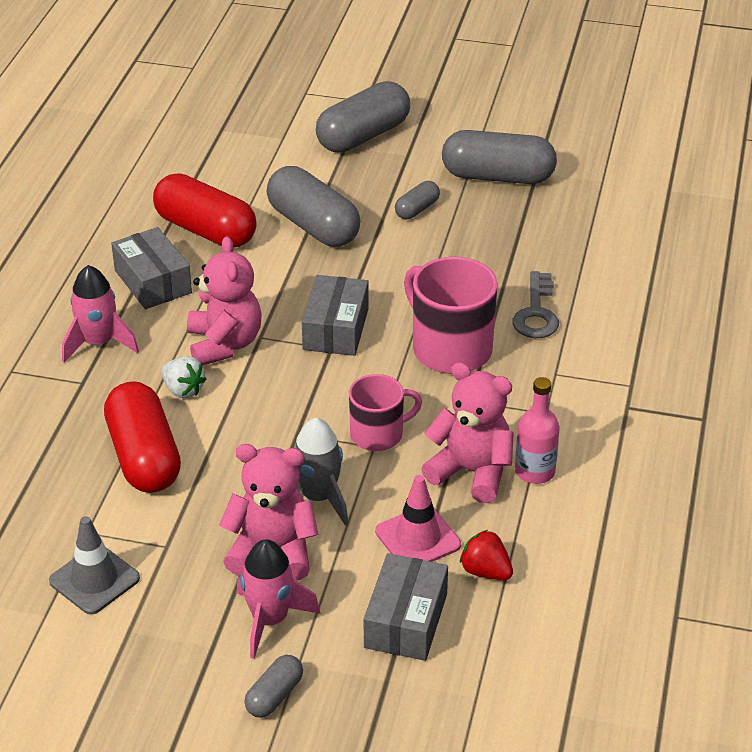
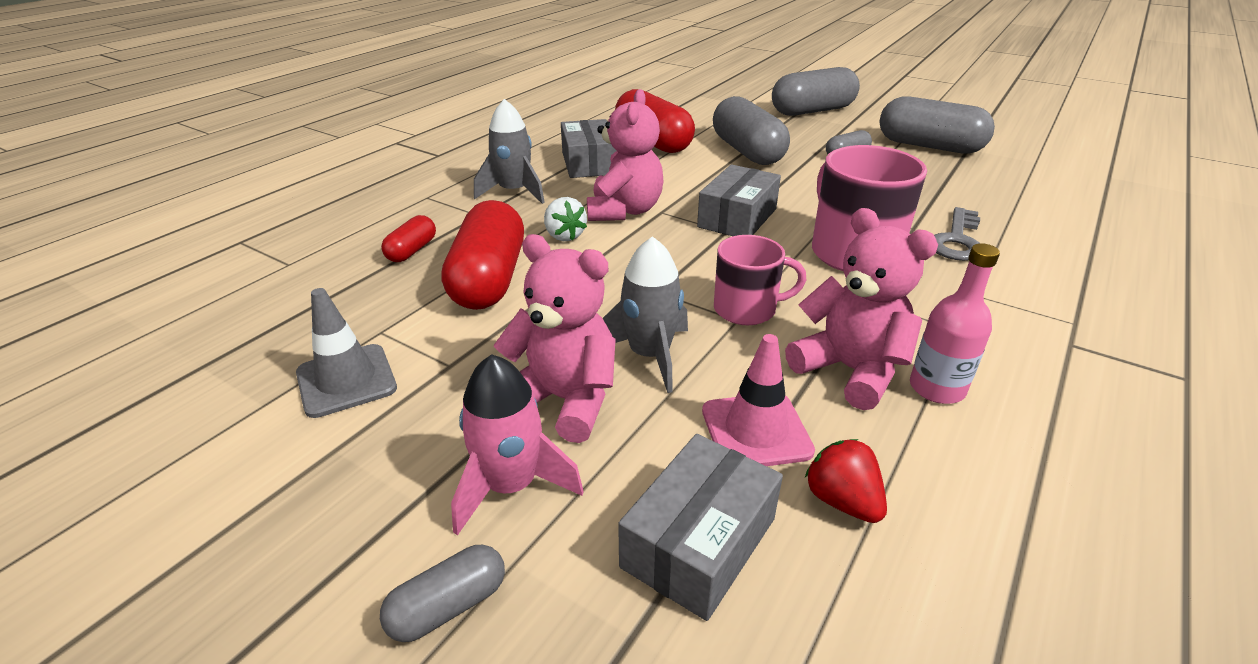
camera: 20 degrees right, 5 degrees down
pink rocket [62,265,139,363] -> grey rocket [474,99,545,204]
none -> red capsule [381,215,436,262]

